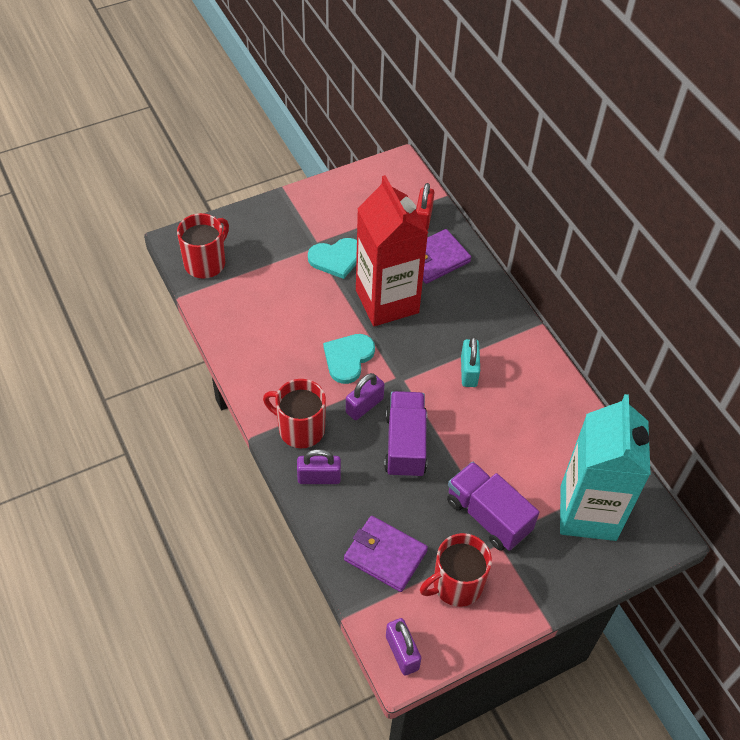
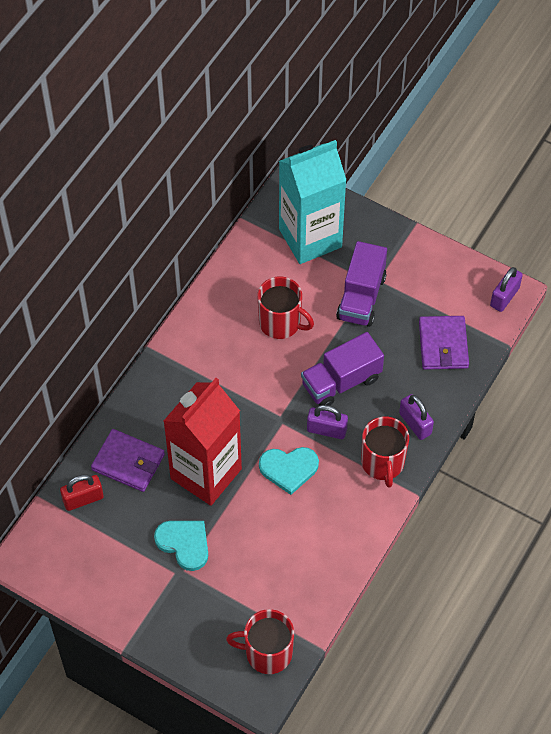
camera: 120 degrees left, 5 degrees up
red mug [420,533,492,607] -> red mug moved to [257,276,314,339]
turquoise padlock [461,337,480,387] -> none

